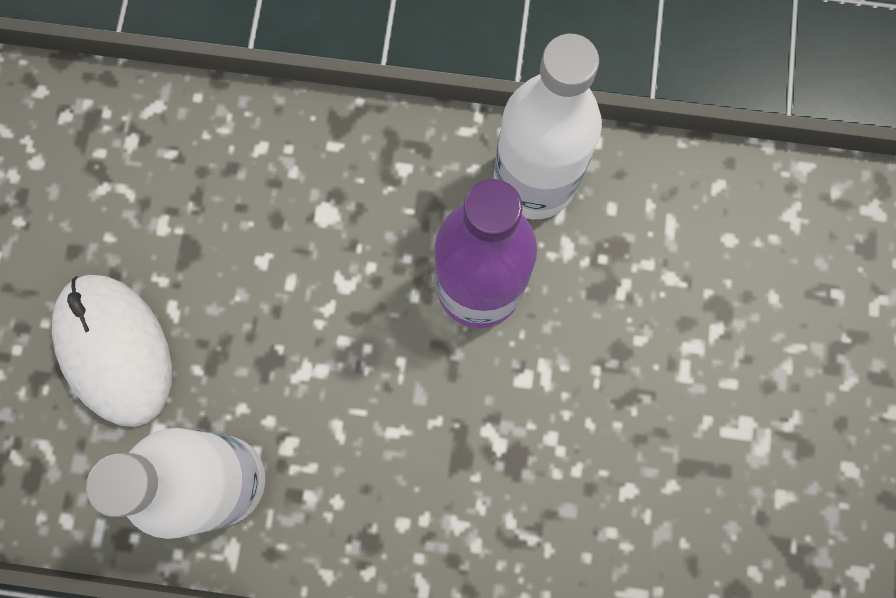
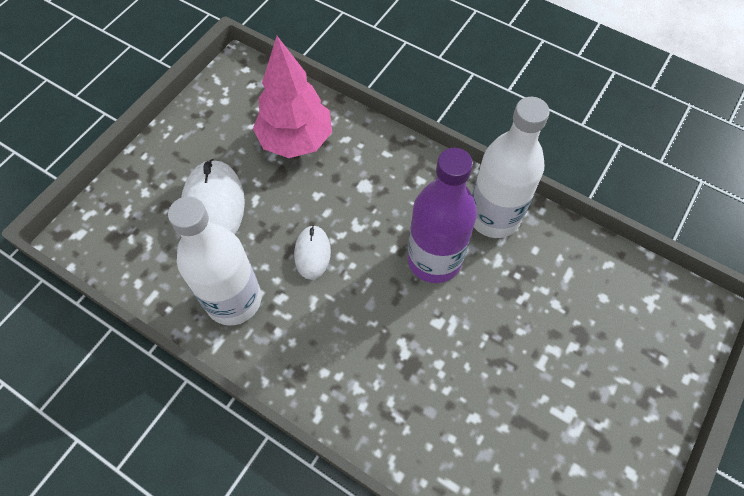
camera: 25 degrees right, 15 degrees down
none -> pink tree [253,36,332,158]
none -> white mouse [294,225,331,280]

